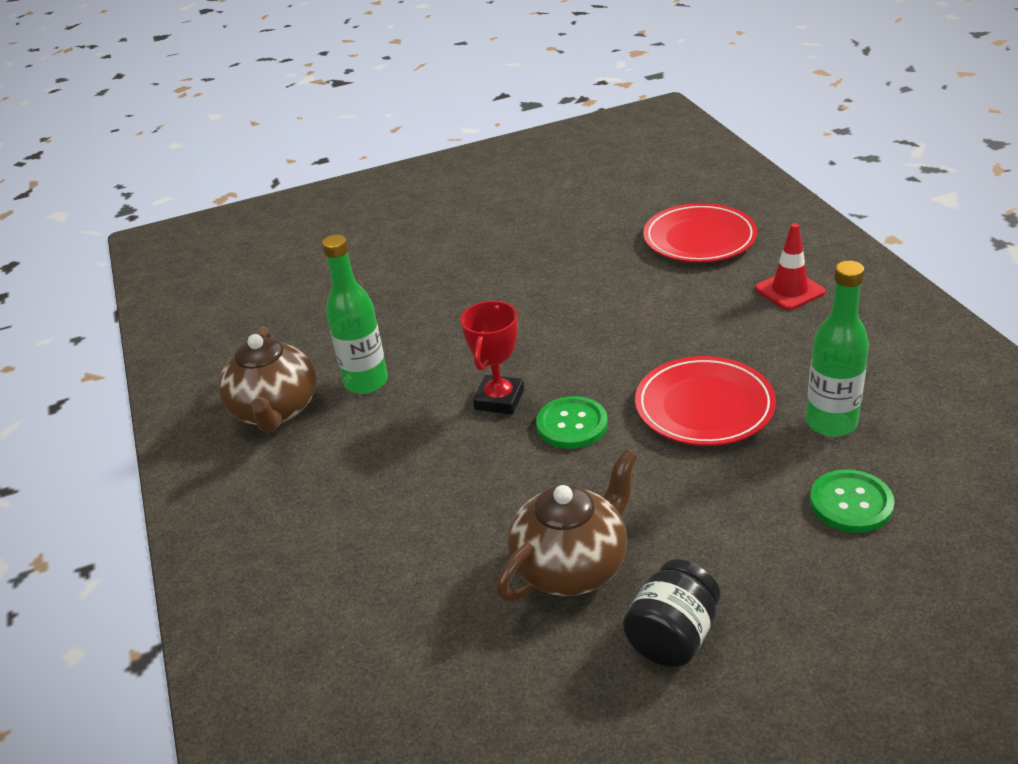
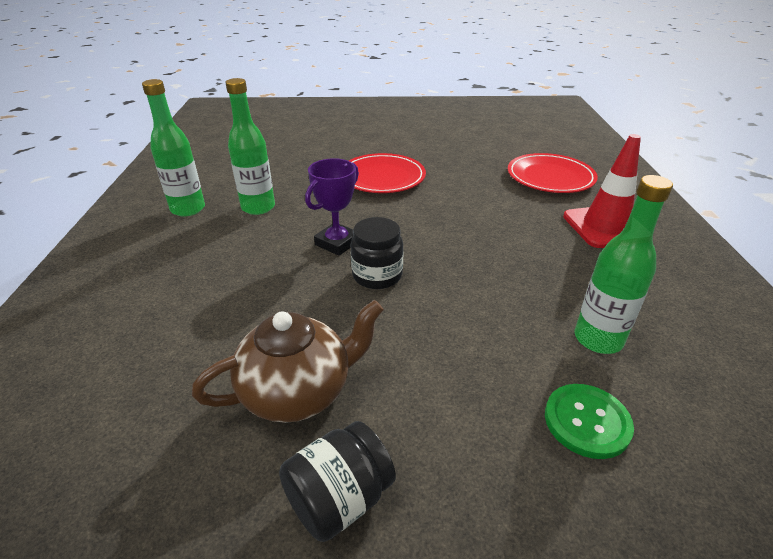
camera: 15 degrees right, 0 degrees up
brown teapot [218,327,317,433] -> green bottle [142,79,205,216]
red trophy [461,301,524,414] -> purple trophy [305,158,359,256]
green button [536,396,608,449] -> black jar [351,217,404,289]
red plate [635,356,776,446] -> red plate moved to [349,153,426,193]
red traffic cone [755,223,825,310] -> red traffic cone [563,134,641,248], size x1.51

